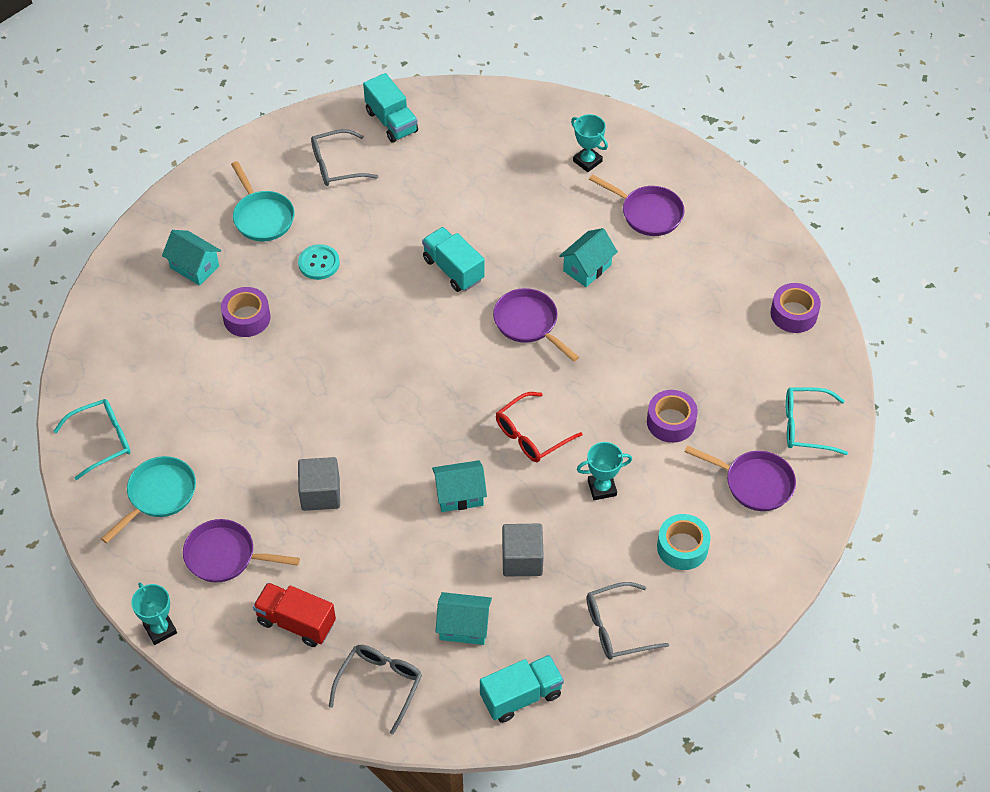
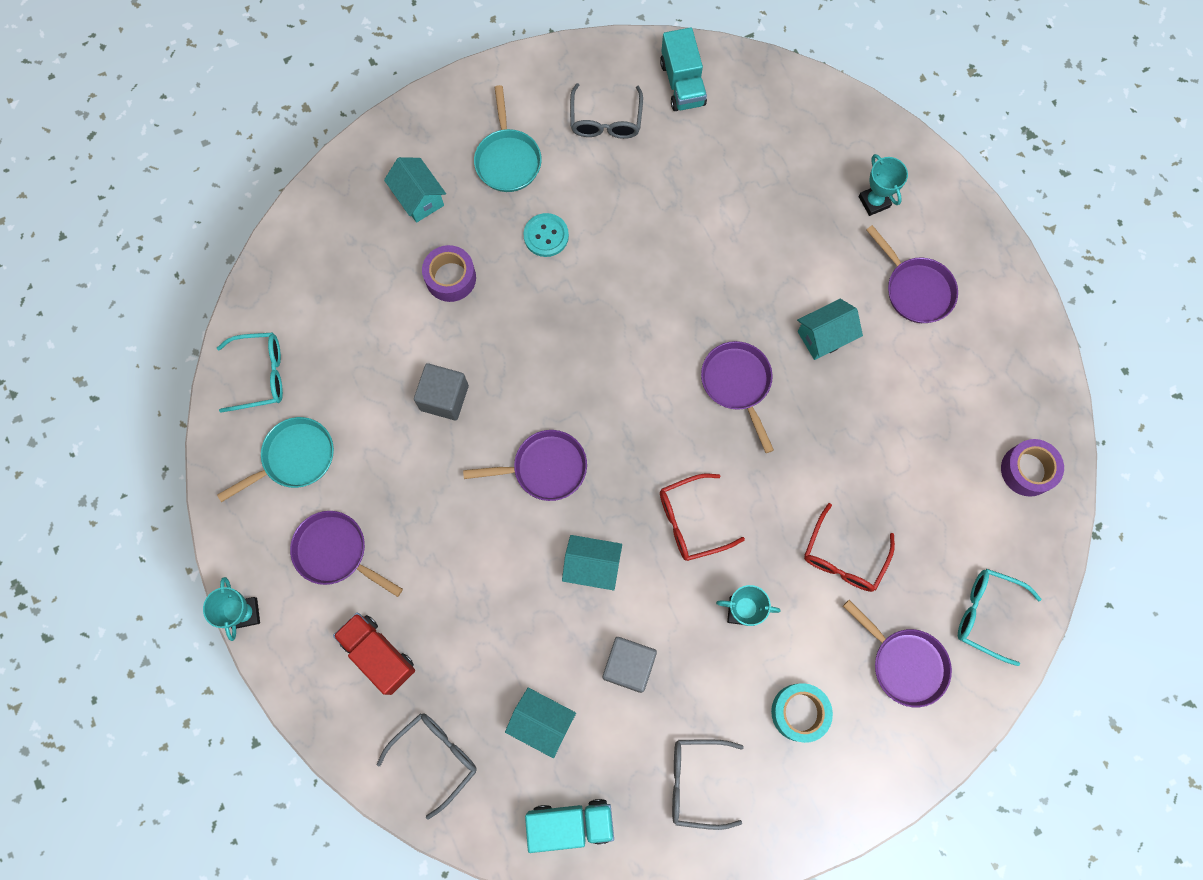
camera: 20 degrees right, 20 degrees up
grey cube [298,457,340,511] -> grey cube moved to [414,363,469,420]
grey glasses [311,129,378,186] -> grey glasses turned 90 degrees counterclockwise [570,83,643,139]
turquoise truck [422,227,485,292] -> none
purple tape [647,390,698,443] -> red glasses [804,503,895,592]
none -> purple pan [463,430,587,501]

